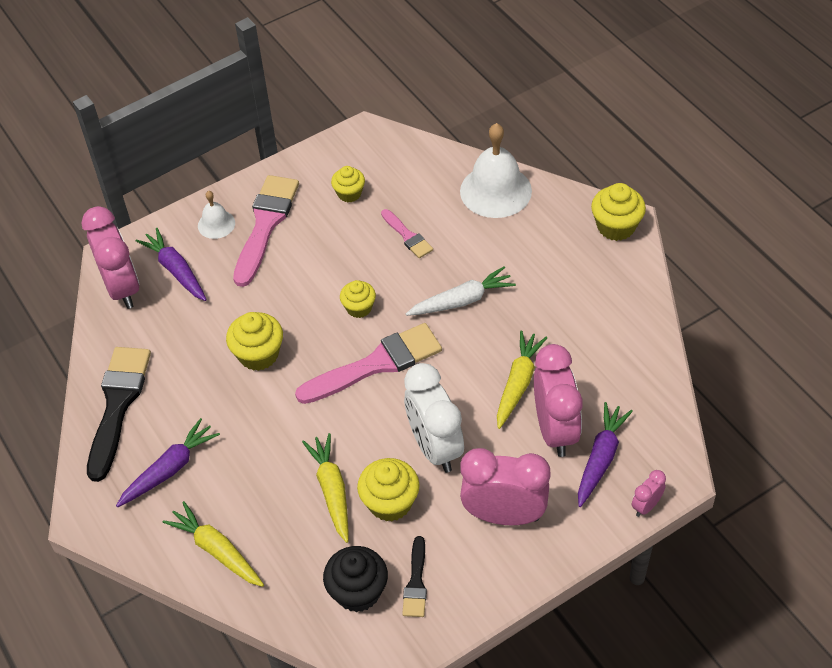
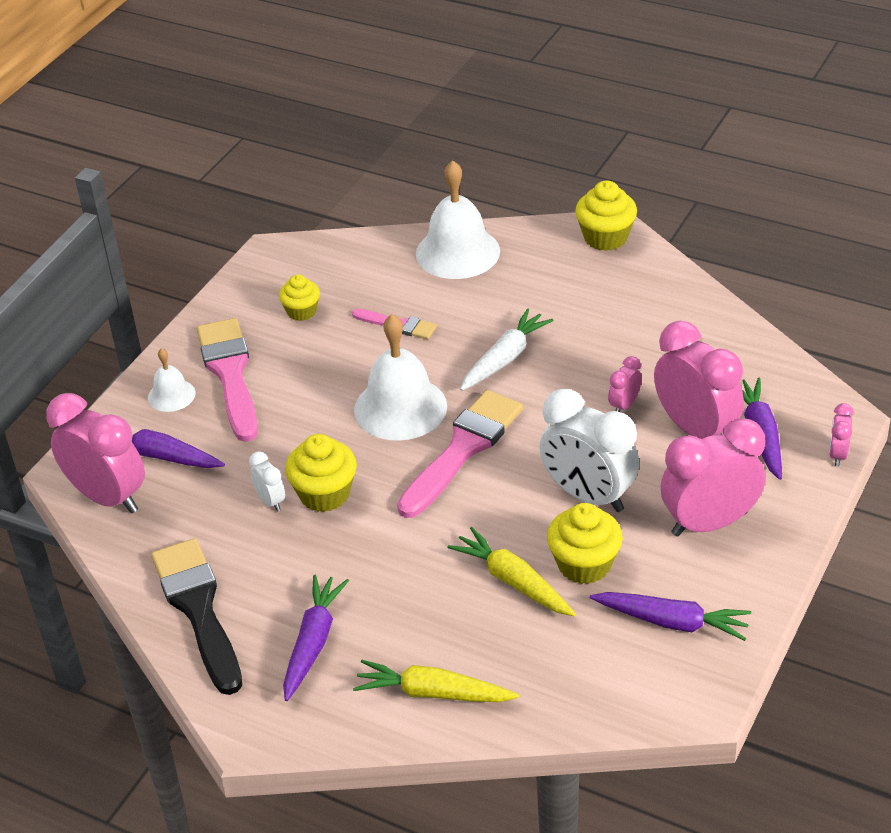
camera: 30 degrees left, 10 degrees down
black cupcake [323,546,388,612] -> none
yellow cupcake [340,280,376,318] -> white bell [354,314,447,441]
black brush [402,536,427,617] -> purple carrot [590,592,751,641]
yellow carrot [497,331,547,429] -> pink clock [608,356,642,412]
none -> white clock [249,451,285,512]

